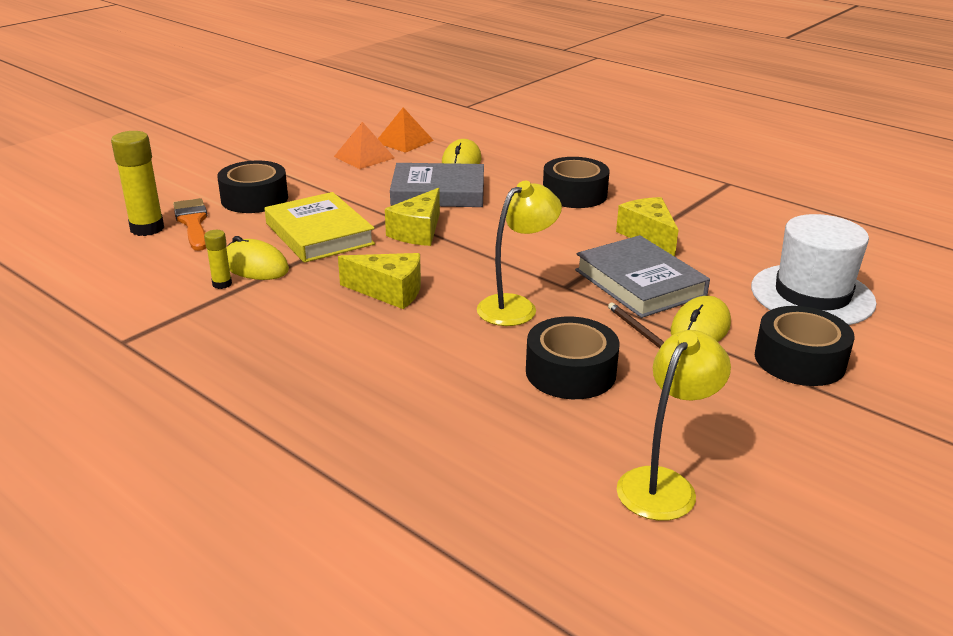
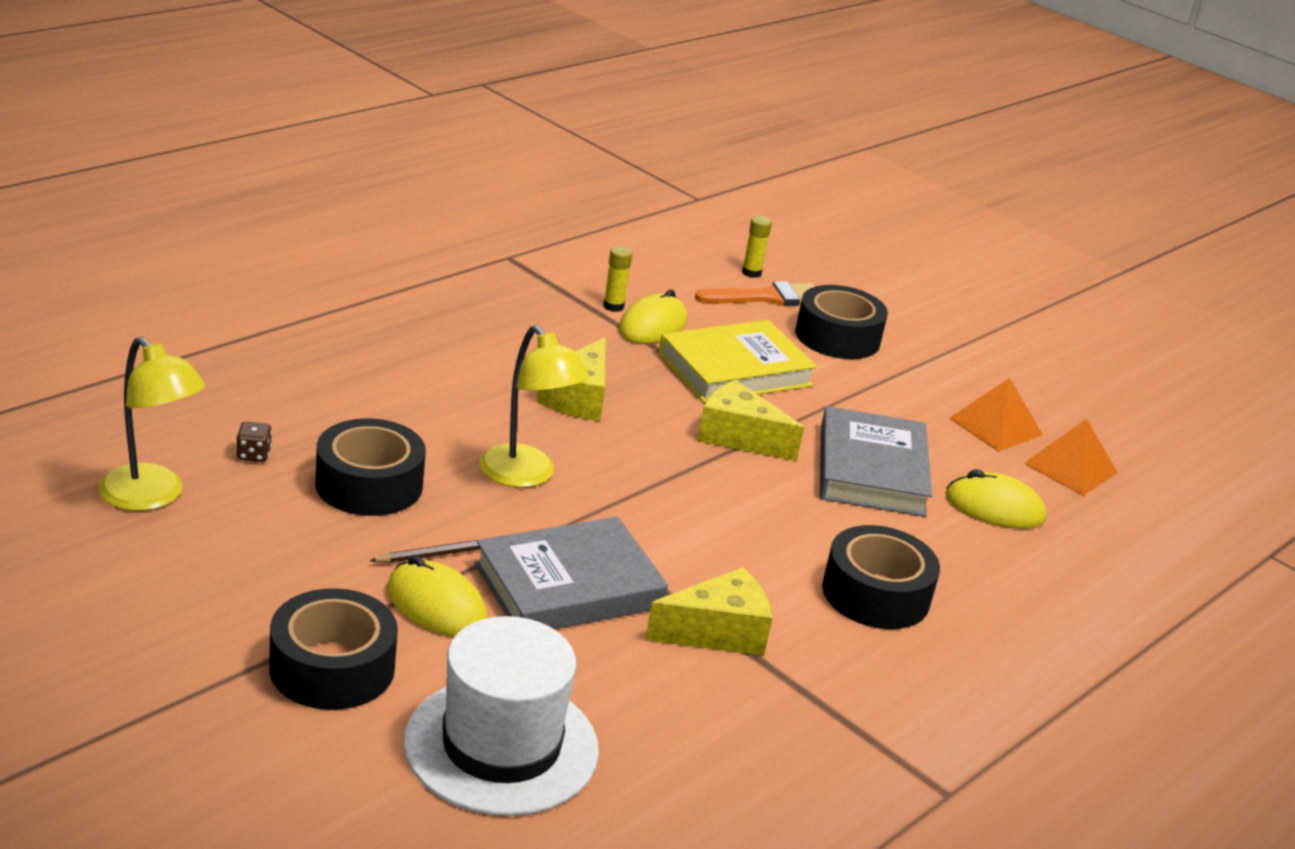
camera: 90 degrees right, 0 degrees up
yellow glue stick [111,131,164,236] -> yellow glue stick [742,216,772,278], size x0.52
none -> brown dice [236,422,272,462]

